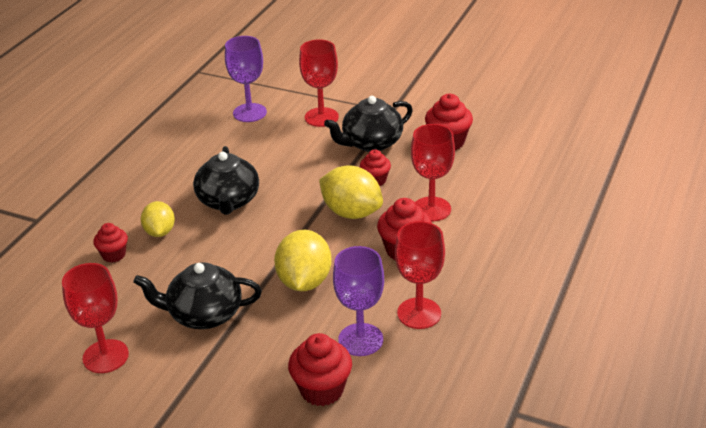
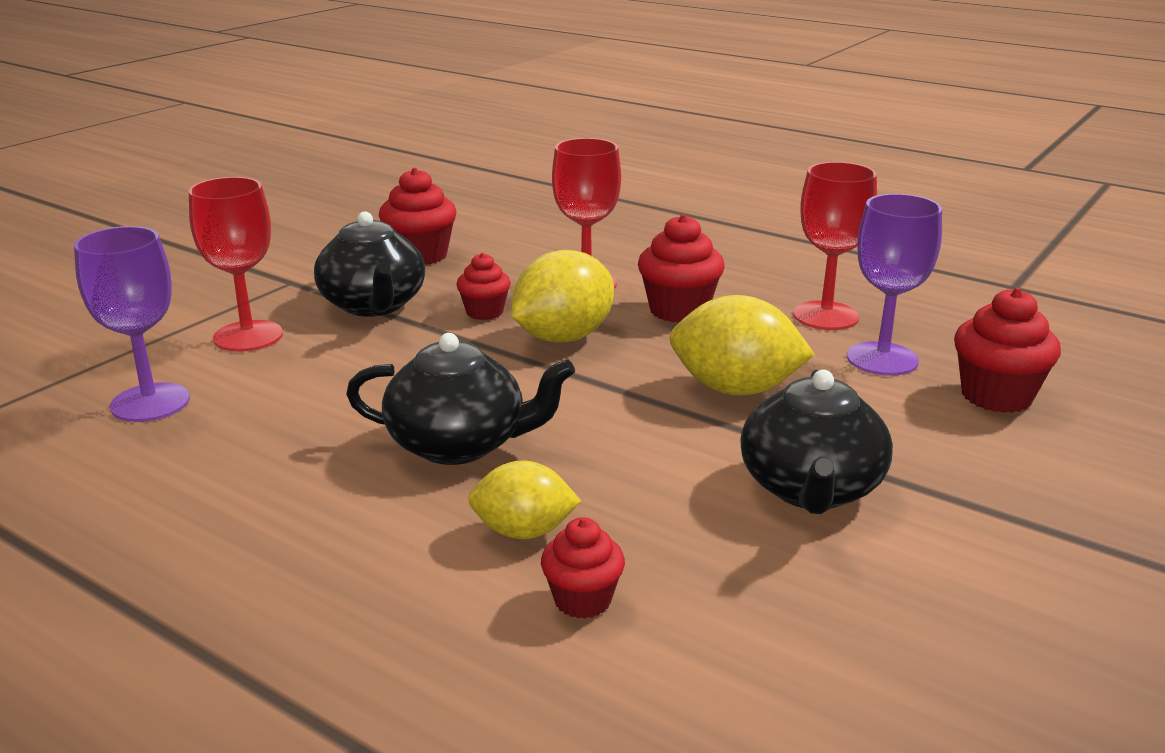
camera: 80 degrees left, 10 degrees down
red goblet [62,263,129,373] -> none

